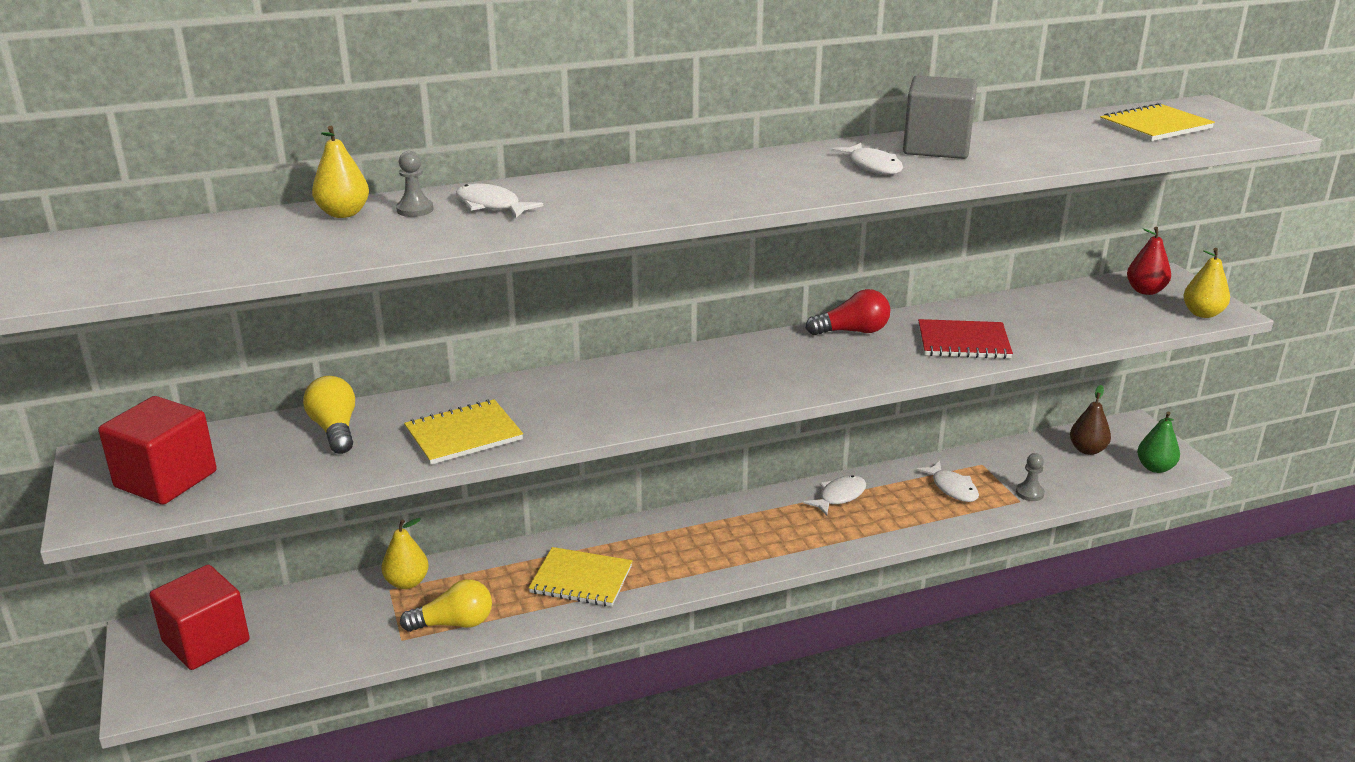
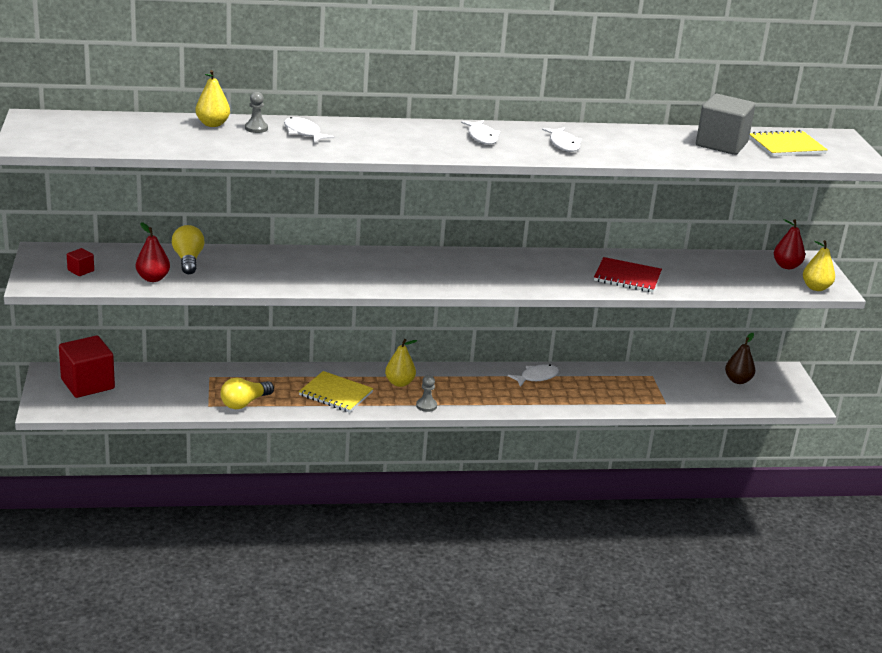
camera: 10 degrees right, 0 degrees up
red cube [98,396,217,505] -> red cube [67,248,94,276], size x0.43
yellow pear [382,518,429,589] -> yellow pear moved to [385,339,417,387]
yellow light bulb [400,579,492,632] -> yellow light bulb turned 135 degrees clockwise [220,377,274,409]
yellow notebook [404,399,523,465] -> none
red light bulb [806,289,890,335] -> none
grey cube [903,75,977,159] -> grey cube moved to [696,94,755,155]
white fish [916,461,979,502] -> white fish moved to [461,120,501,144]
grey pawn [1016,453,1045,501] -> grey pawn moved to [416,375,437,412]
green pear [1137,411,1180,473] -> none
none -> red pear [136,222,170,282]

